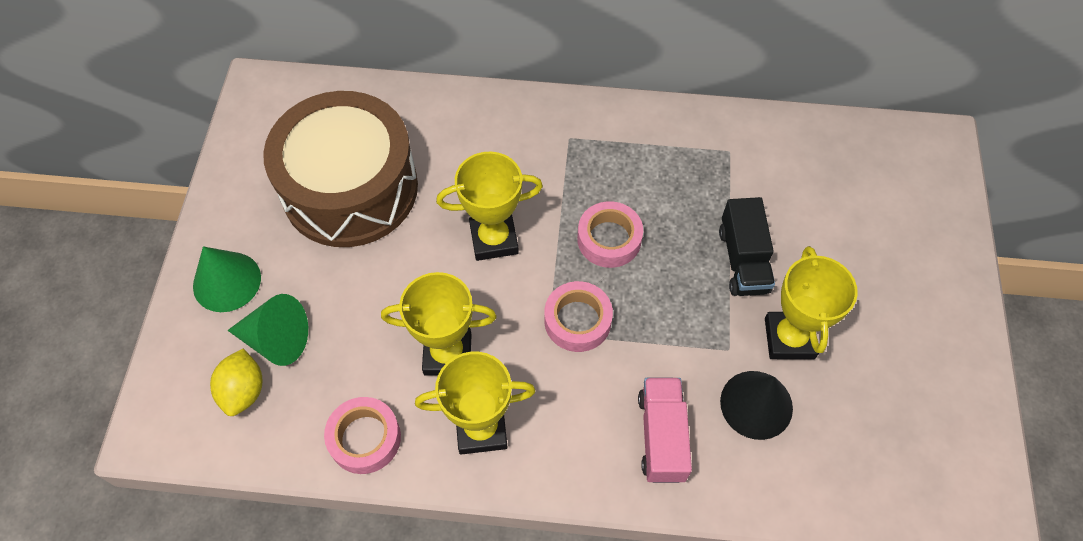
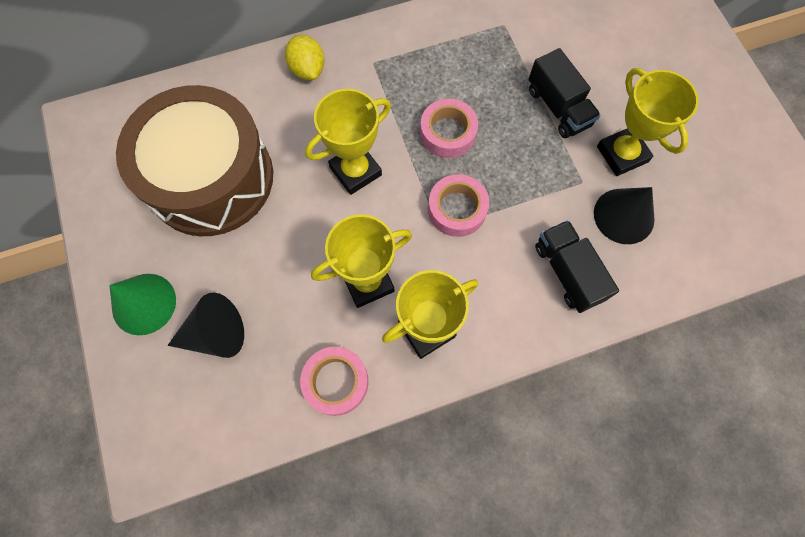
camera: 25 degrees left, 10 degrees up
yellow lemon [210,349,263,416] -> yellow lemon moved to [285,35,325,80]
green cone [227,294,308,366] -> black cone [168,293,244,358]
pink truck [638,378,692,483] -> black truck [535,220,619,313]

